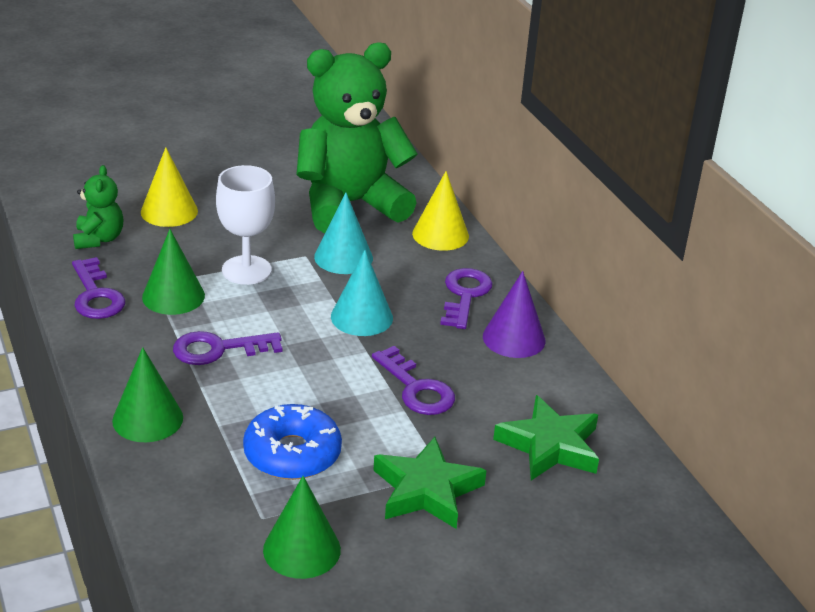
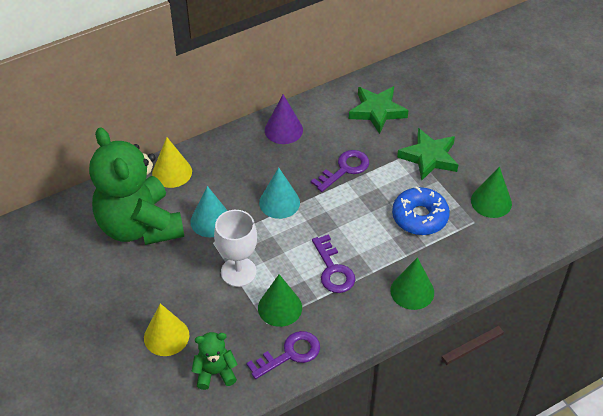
camera: 95 degrees left, 15 degrees up
purple key [440,268,493,329] -> none

